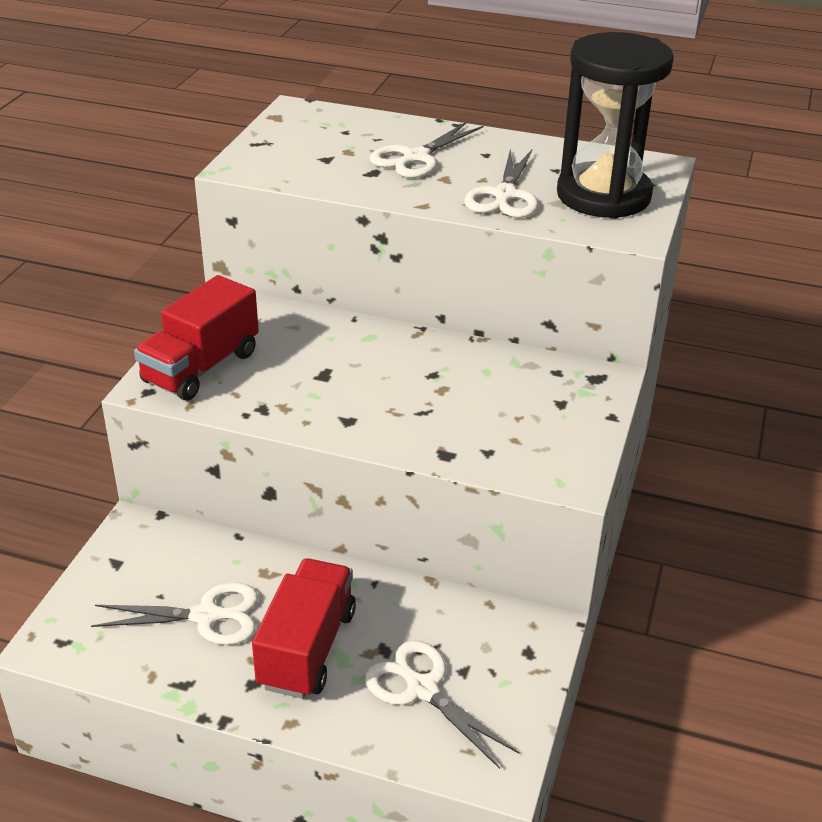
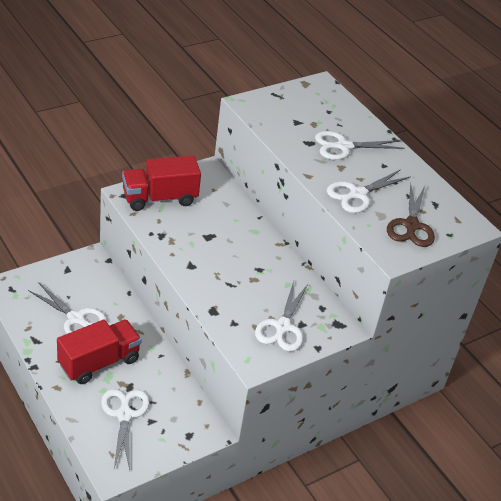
camera: 35 degrees right, 5 degrees up
black hourglass [557,32,674,219] -> brown scissors [387,183,435,247]
none -> white scissors [255,281,308,351]

